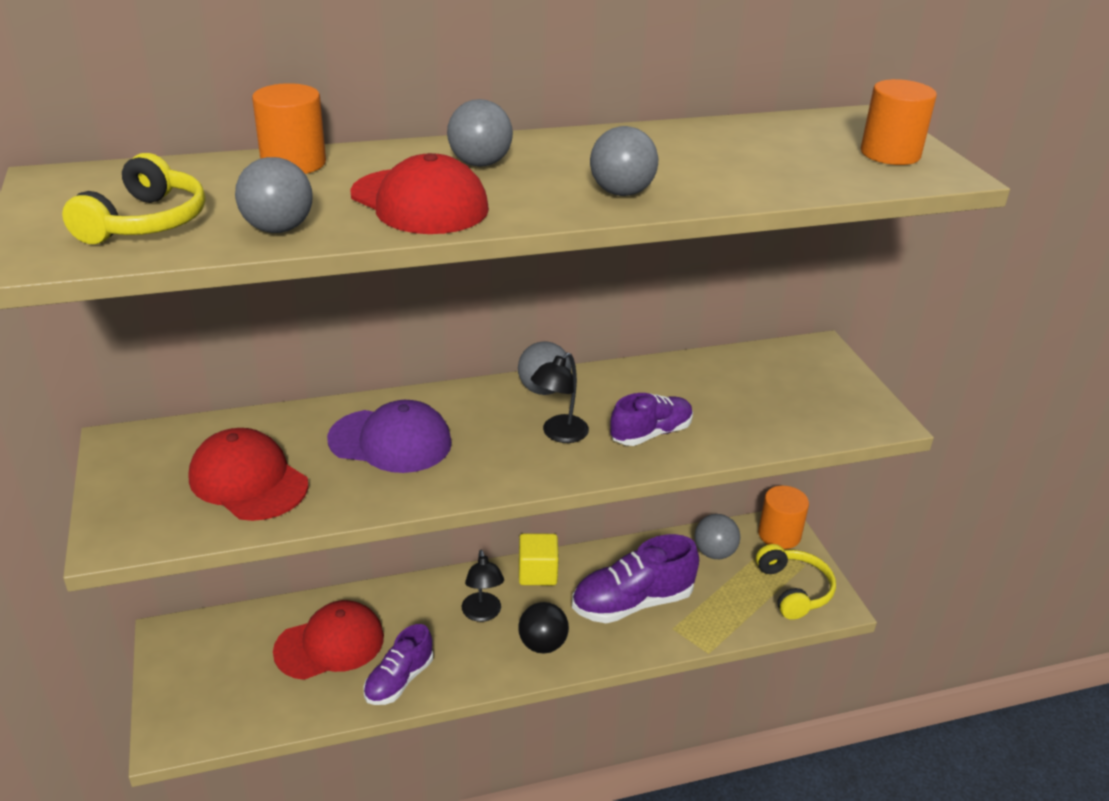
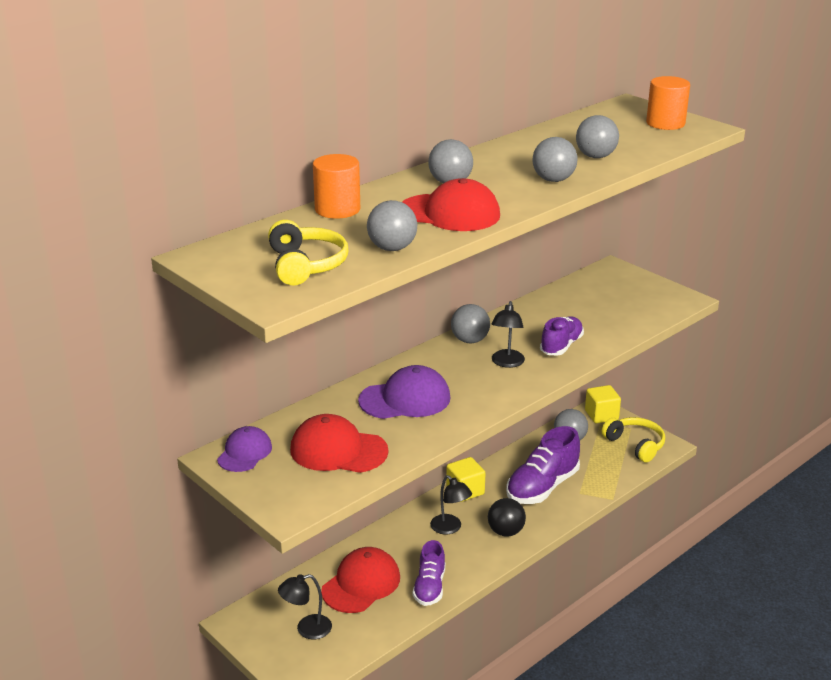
camera: 25 degrees left, 5 degrees down
orange cylinder [758,486,809,549] -> yellow cube [585,385,621,423]
none -> purple cap [217,426,272,472]
none -> black lamp [278,574,332,639]
none -> grey ball [576,115,619,158]

